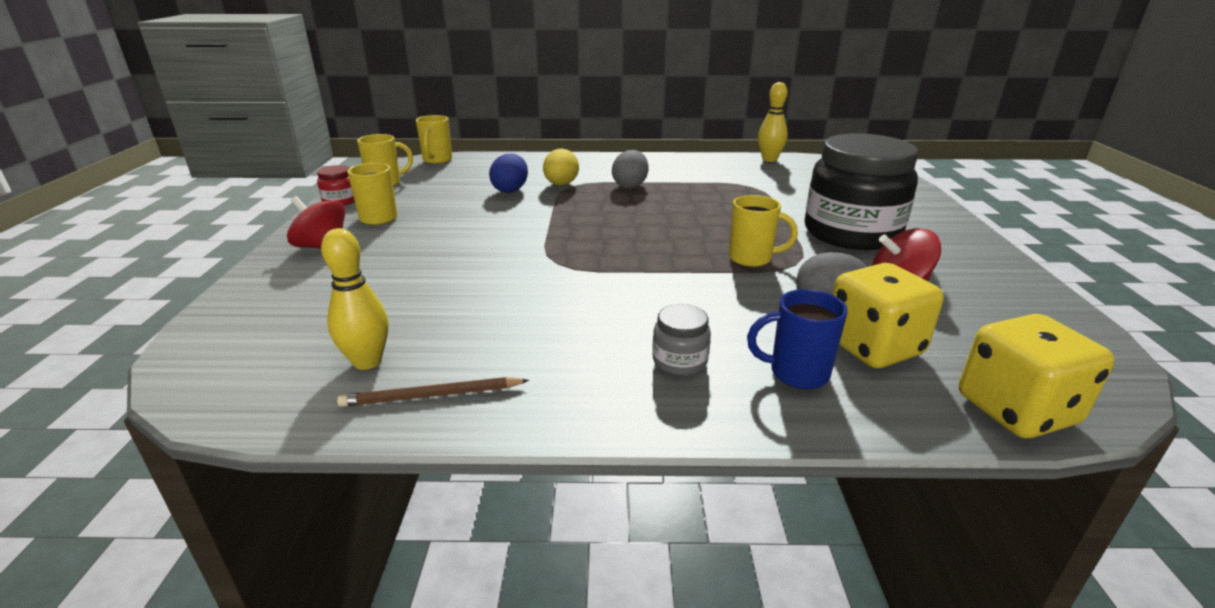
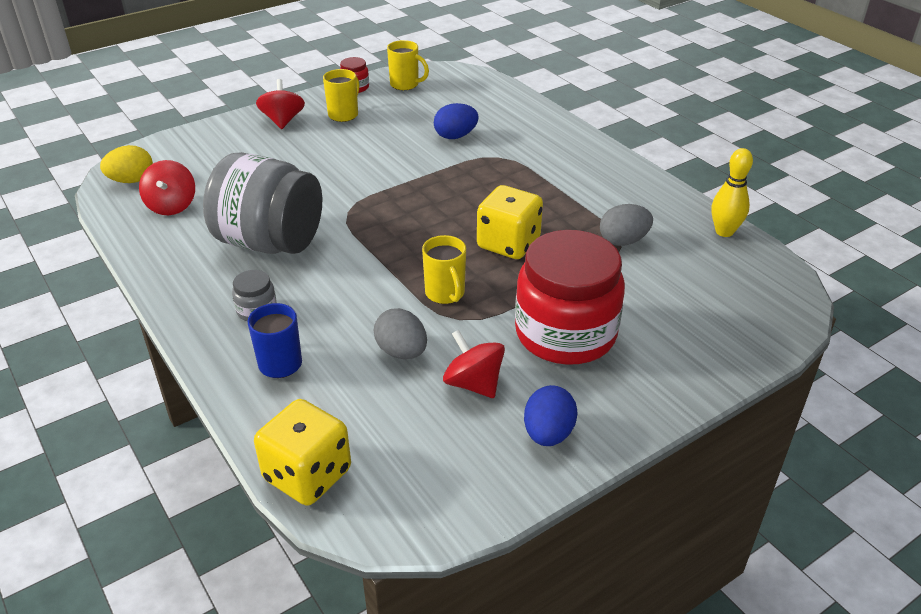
camera: 55 degrees right, 10 degrees up
yellow bowling pin [321,228,389,370] -> red spinning top [139,160,195,215]
brown pencil [337,377,529,407] -> none
yellow mug [416,115,452,164] -> none
yellow egg [543,149,579,186] -> yellow egg moved to [100,145,153,183]
grey egg [612,150,649,189] -> grey egg moved to [600,204,653,246]
black jar [805,133,918,250] -> red jar [515,230,625,365]
yellow dice [833,263,944,368] -> yellow dice moved to [477,185,543,259]
none -> grey jar [203,152,322,254]
none -> blue egg [524,385,578,446]

